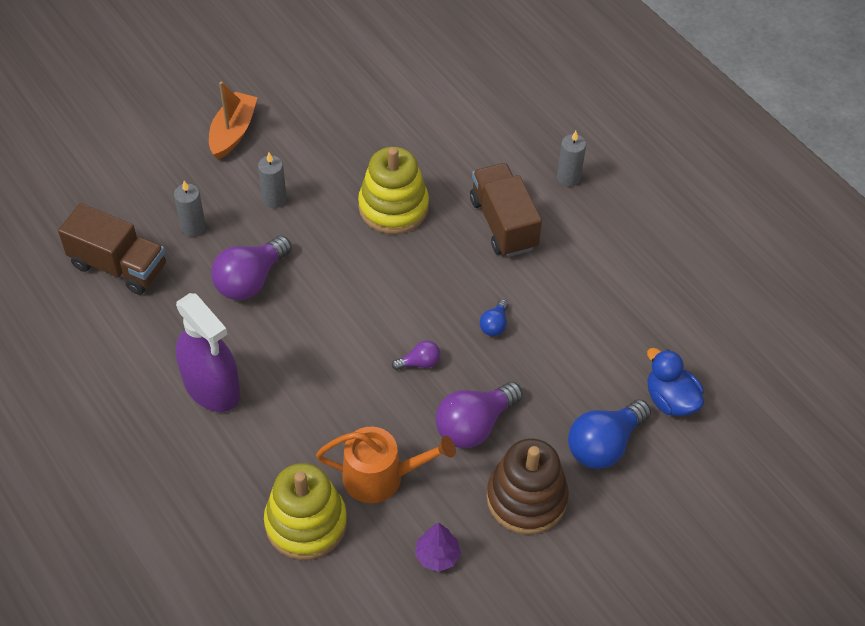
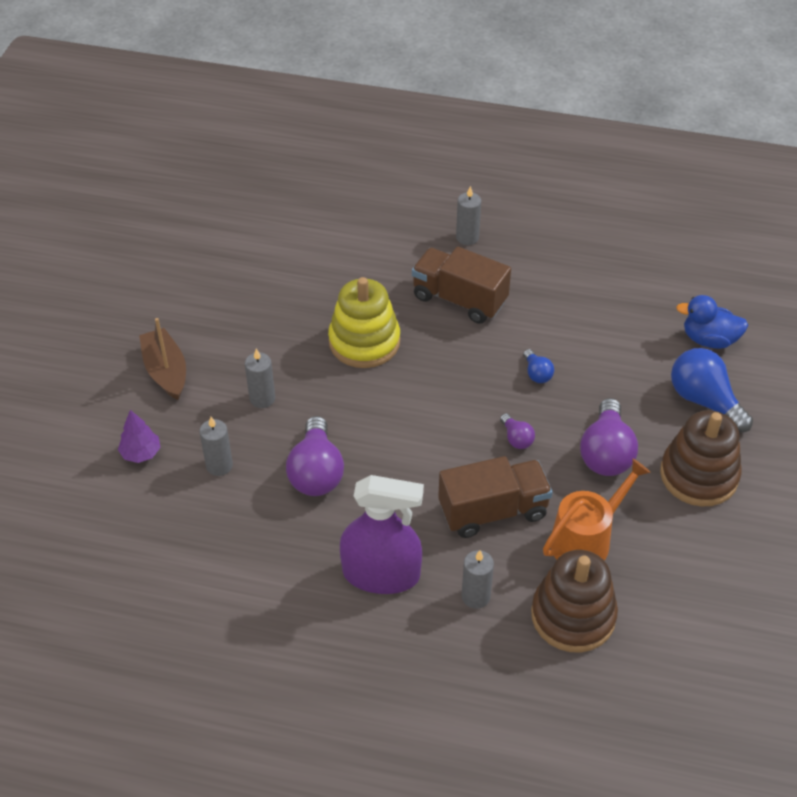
camera: 40 degrees left, 5 degrees down
brown truck [58,203,166,295] -> brown truck moved to [438,456,553,538]
orange boat [209,82,258,160] -> brown boat [139,318,186,400]
yellow stacking toy [264,463,347,560] -> brown stacking toy [531,550,618,652]
purple light bulb [392,341,440,370] -> purple light bulb turned 120 degrees clockwise [500,413,535,449]
purple tree [415,523,461,572] -> purple tree moved to [118,410,160,463]
blue light bulb [568,399,651,469] -> blue light bulb turned 135 degrees clockwise [671,348,753,433]
none -> grey candle [462,550,494,609]

